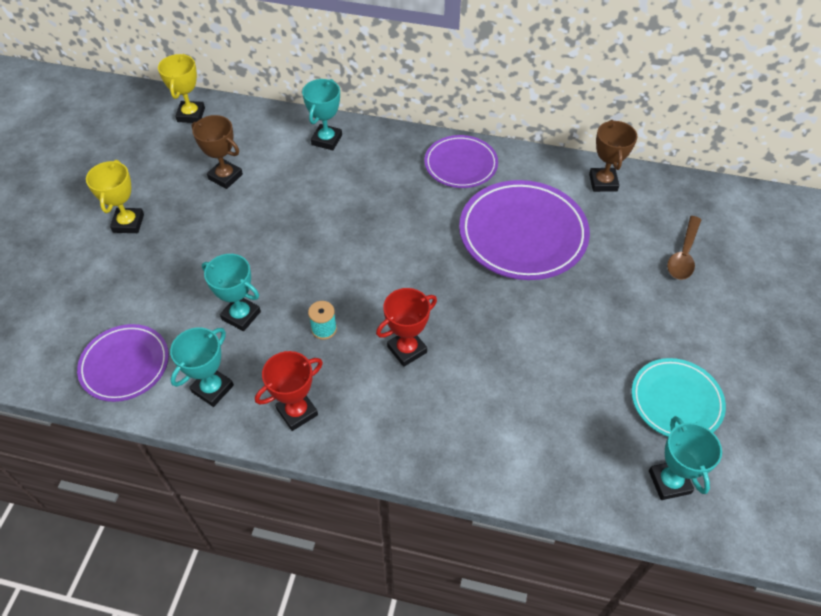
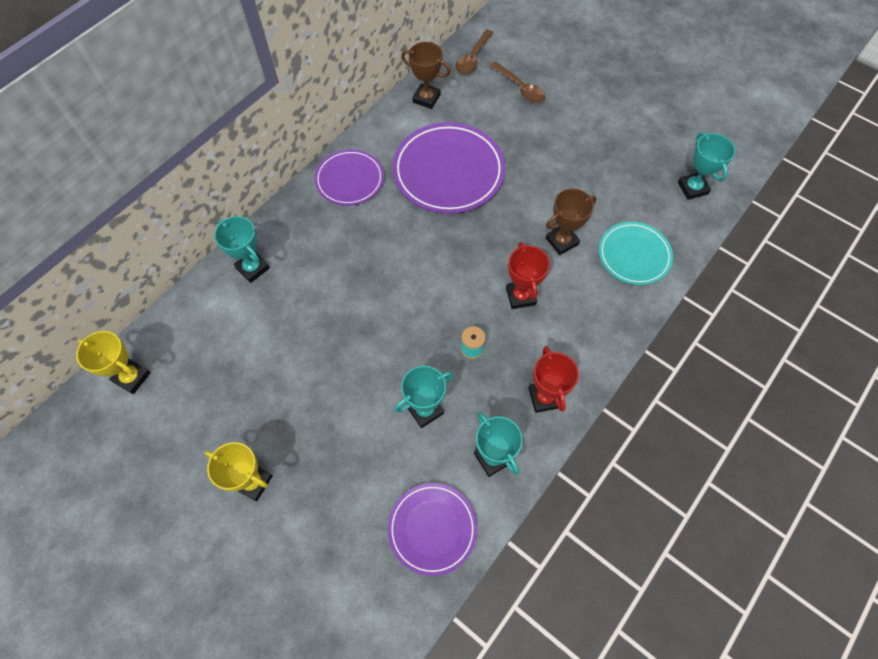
camera: 65 degrees left, 10 degrees up
brown trophy [191,115,243,189] -> brown trophy moved to [546,188,597,255]
turquoise plate [632,358,726,437] -> turquoise plate moved to [599,222,673,285]
turquoise trophy [649,416,722,500] -> turquoise trophy turned 60 degrees clockwise [678,132,735,200]
none -> brown spoon [456,29,493,74]

